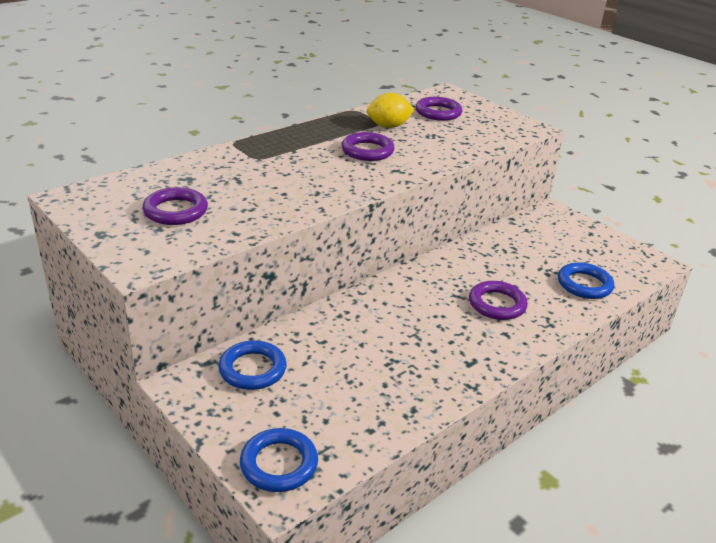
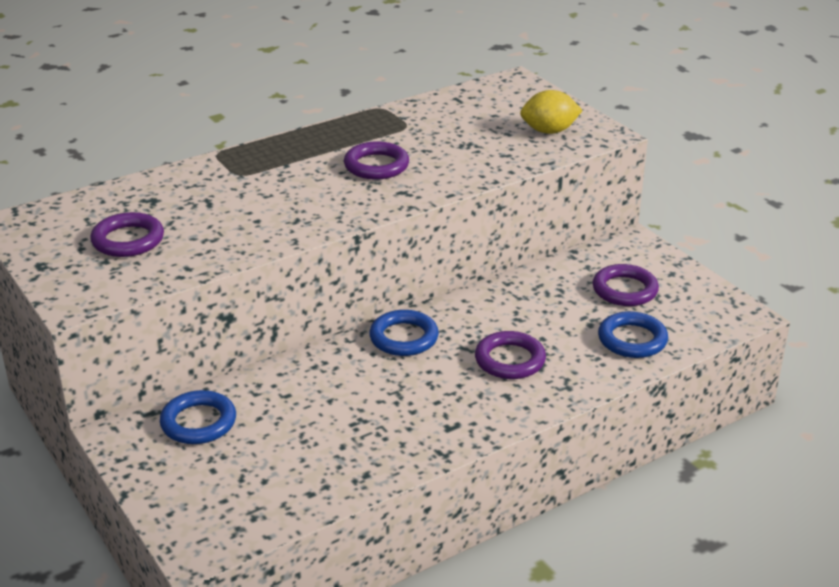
camera: 10 degrees right, 0 degrees up
blue ring [240,428,318,492] -> blue ring moved to [369,310,439,356]
yellow lemon [367,93,415,128] -> yellow lemon moved to [520,90,583,134]
purple ring [416,97,462,121] -> purple ring moved to [593,264,659,306]

